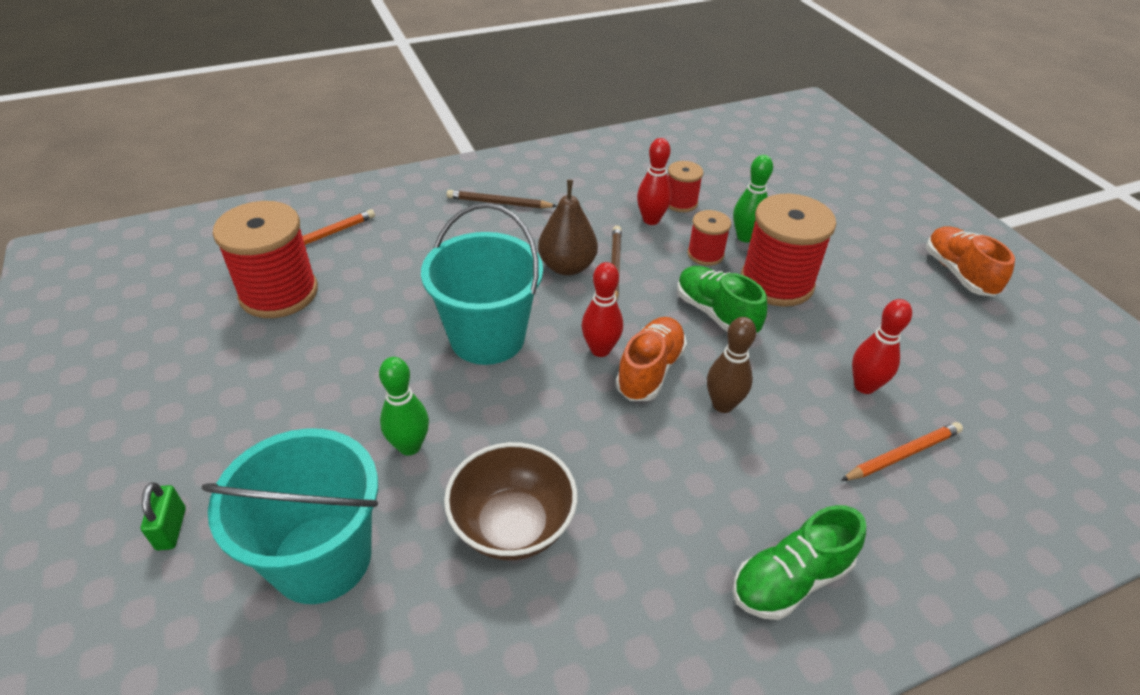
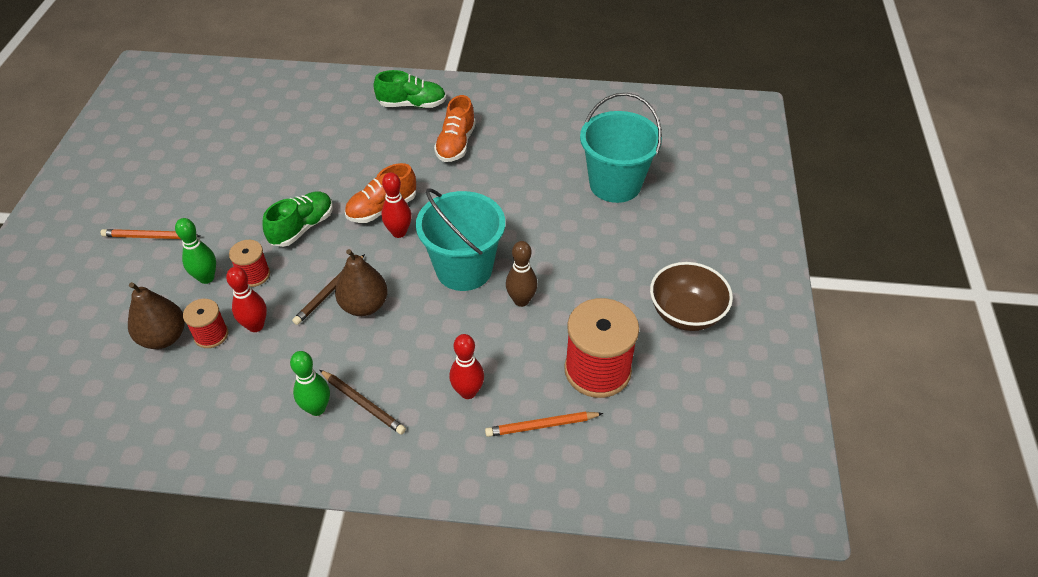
camera: 150 degrees left, 5 degrees up
green padlock [141,482,186,551] -> none
green bowling pin [379,357,429,455] -> green bowling pin moved to [290,351,330,416]
brown bowl [444,442,577,560] -> brown bowl moved to [650,262,733,331]
green shoe [677,266,768,335] -> green shoe turned 135 degrees counterclockwise [262,191,333,247]
brown bowling pin [707,317,756,413] -> brown bowling pin moved to [506,241,538,307]
red spool [740,194,836,307] -> none
orange pencil [841,422,963,481] -> orange pencil moved to [101,229,200,239]
red bowling pin [852,299,912,394] -> red bowling pin moved to [449,334,484,399]
orange shoe [926,226,1015,297] -> orange shoe moved to [434,95,476,162]
none -> brown pear [128,282,185,349]

